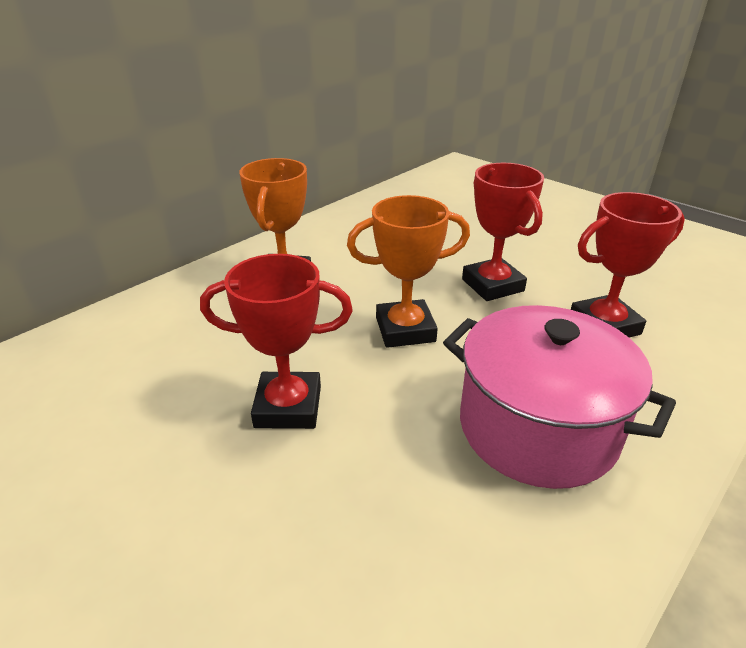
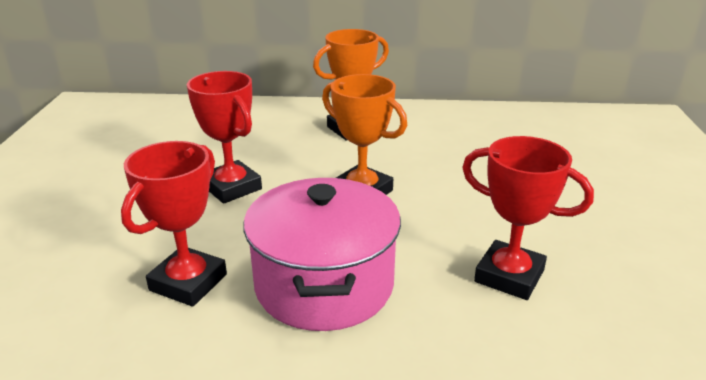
camera: 50 degrees right, 5 degrees down
red trophy [462,163,544,301] -> red trophy moved to [121,141,227,307]

